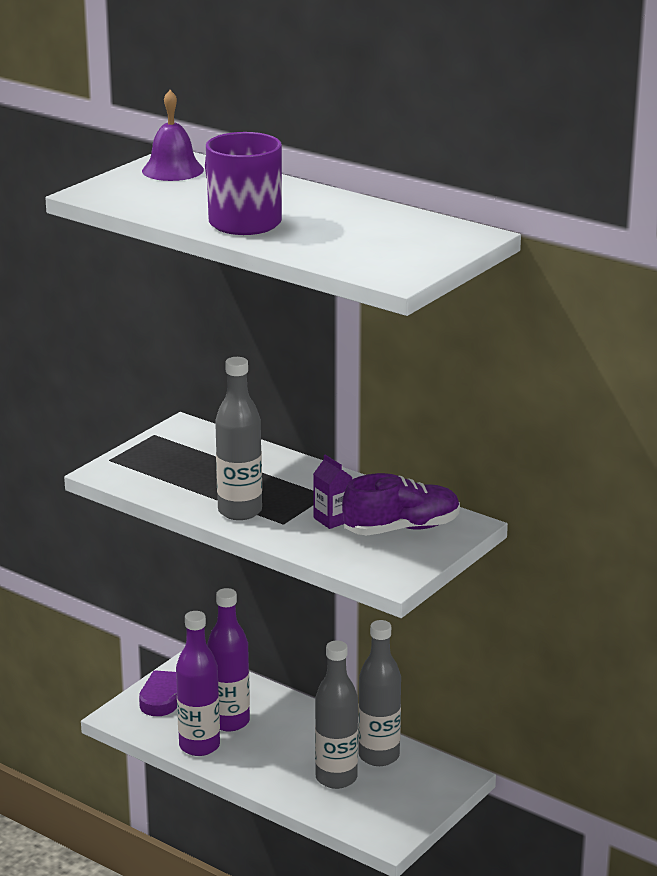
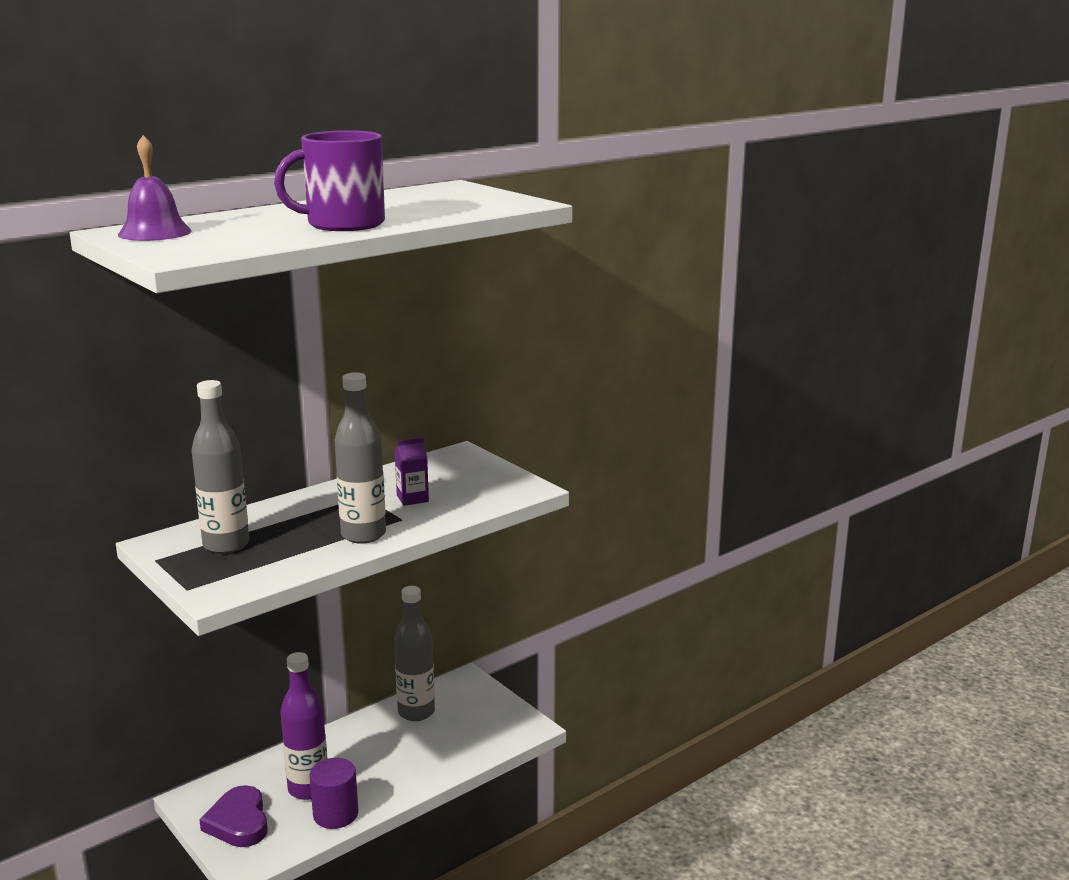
camera: 75 degrees left, 5 degrees down
purple bottle [176,611,220,756] -> purple cylinder [309,758,358,829]
grey bottle [315,640,358,789] -> grey bottle moved to [192,380,249,554]
purple shoe [342,473,460,536] -> none

